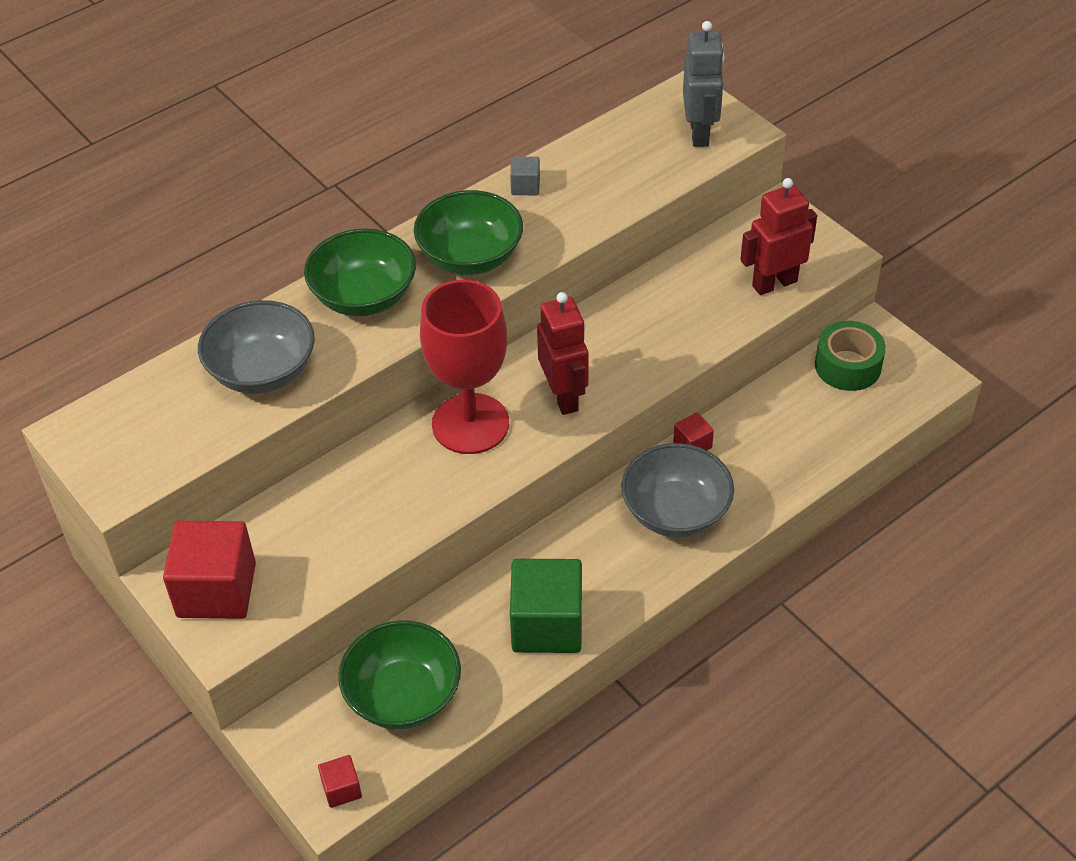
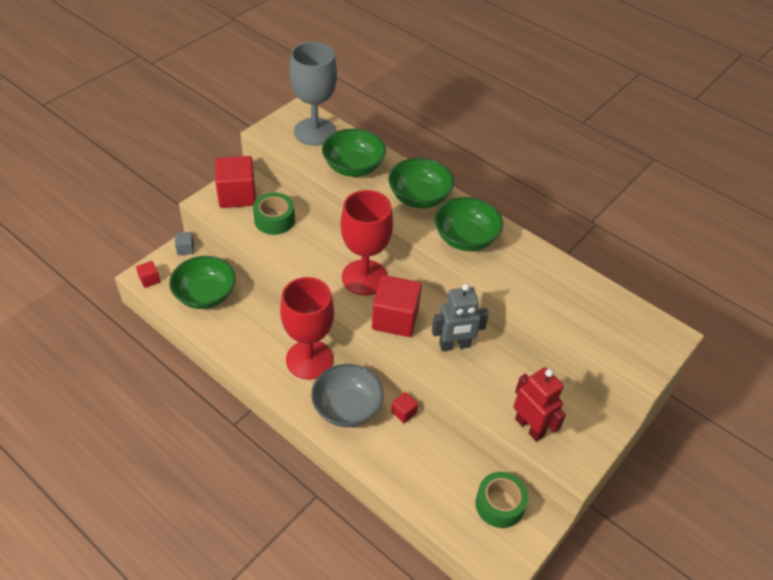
camera: 75 degrees right, 0 degrees up
grey bowl [198,300,315,394] -> green bowl [322,129,386,177]
grey cube [510,157,540,195] -> grey cube moved to [175,232,194,255]
green cube [510,559,582,653] -> none
red robot [537,292,589,415] -> red cube [372,275,422,337]
grey robot [683,21,724,147] -> grey robot moved to [432,284,489,351]
none -> green tape [253,193,295,235]
none -> red goblet [280,277,334,379]
none -> grey goblet [289,42,337,146]

